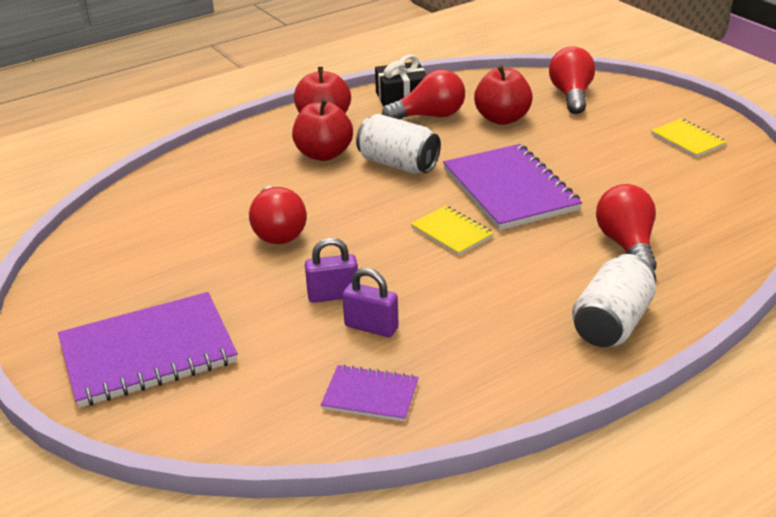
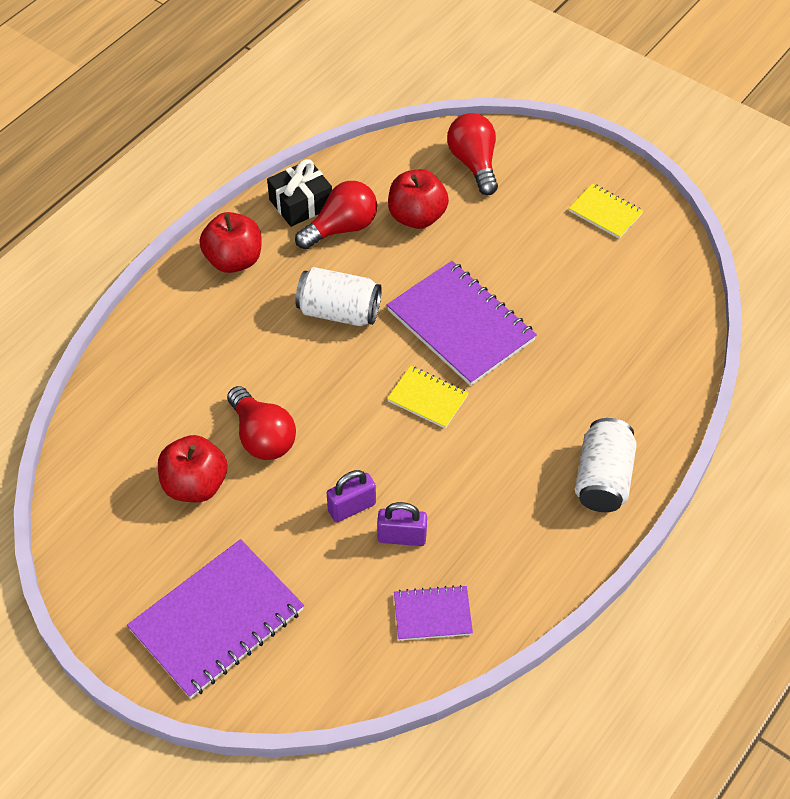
camera: 20 degrees left, 20 degrees up
red apple [292,99,353,161] -> red apple moved to [158,435,227,502]
red light bulb [596,184,657,271] -> none

